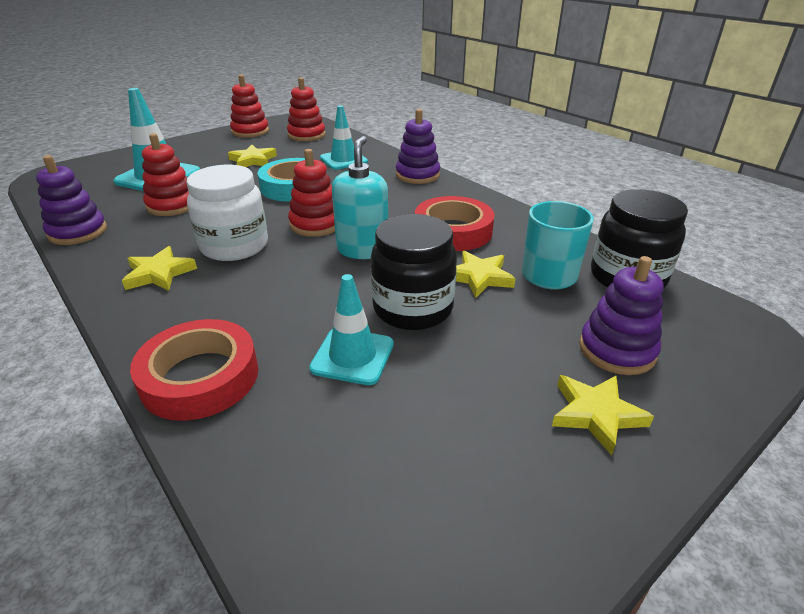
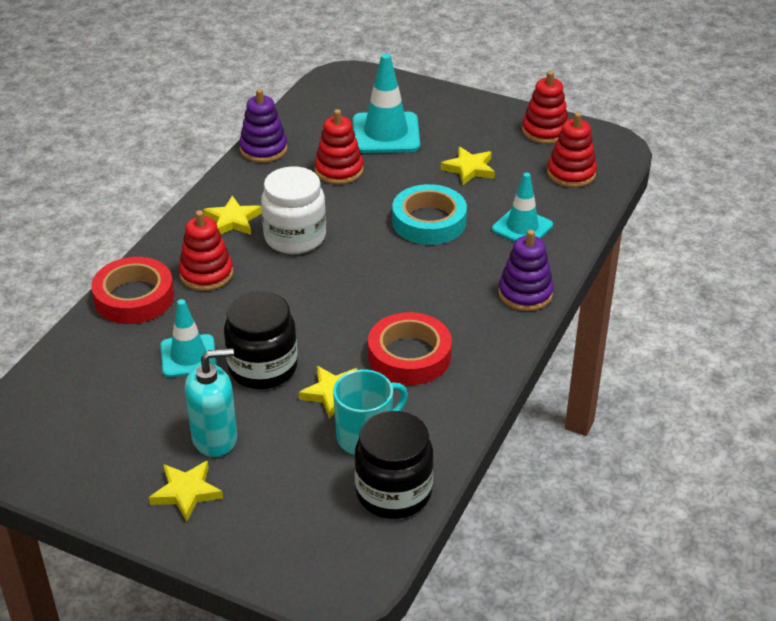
camera: 65 degrees right, 5 degrees up
red stacking toy [288,149,335,237] -> red stacking toy moved to [179,210,233,291]
turquoise soap dispenser [332,136,388,259] -> turquoise soap dispenser moved to [185,348,237,457]
purple stacking toy [579,256,664,375] -> none

